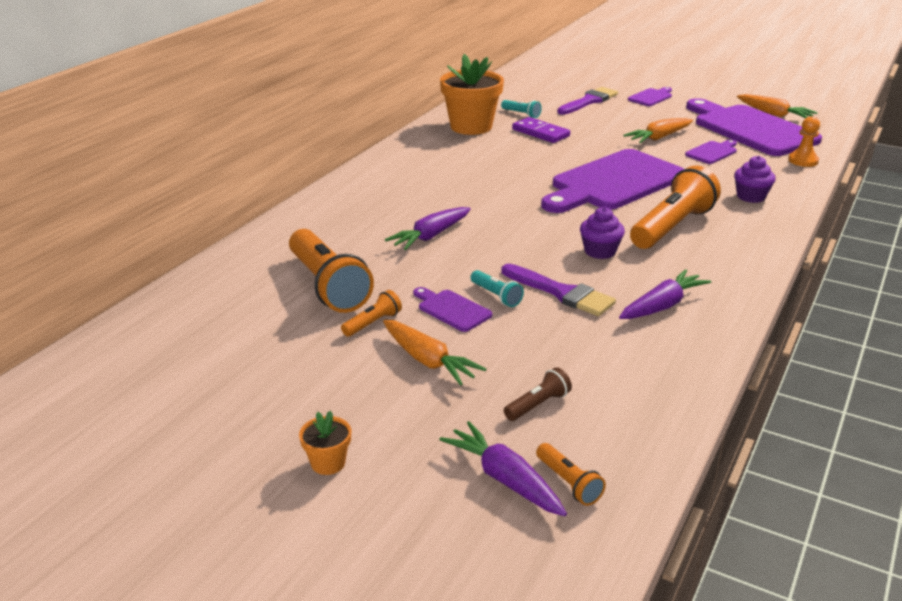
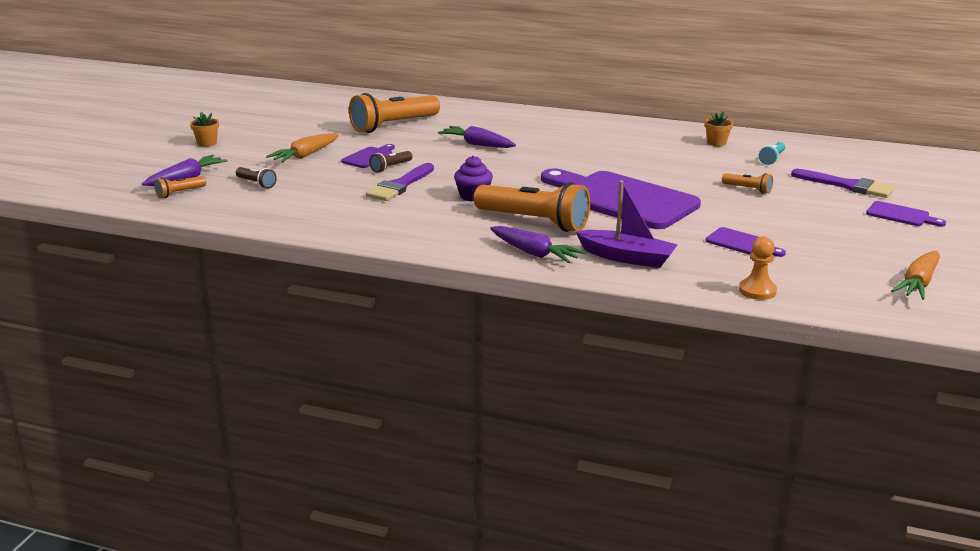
camera: 80 degrees right, 5 degrees down
orange flashlight [341,290,402,337] -> orange flashlight moved to [722,173,773,194]
orange flower pot [440,54,504,135] -> orange flower pot [705,111,733,146], size x0.44
turquoise flashlight [471,270,524,307] -> brown flashlight [369,151,412,172]
purple domino [512,117,570,143] -> none
purple carrot [619,269,711,319] -> purple carrot moved to [490,226,585,263]
orange carrot [623,118,693,143] -> none
purple cutting board [686,98,822,156] -> none
purple cupcake [734,156,776,203] -> purple boat [575,181,678,268]

